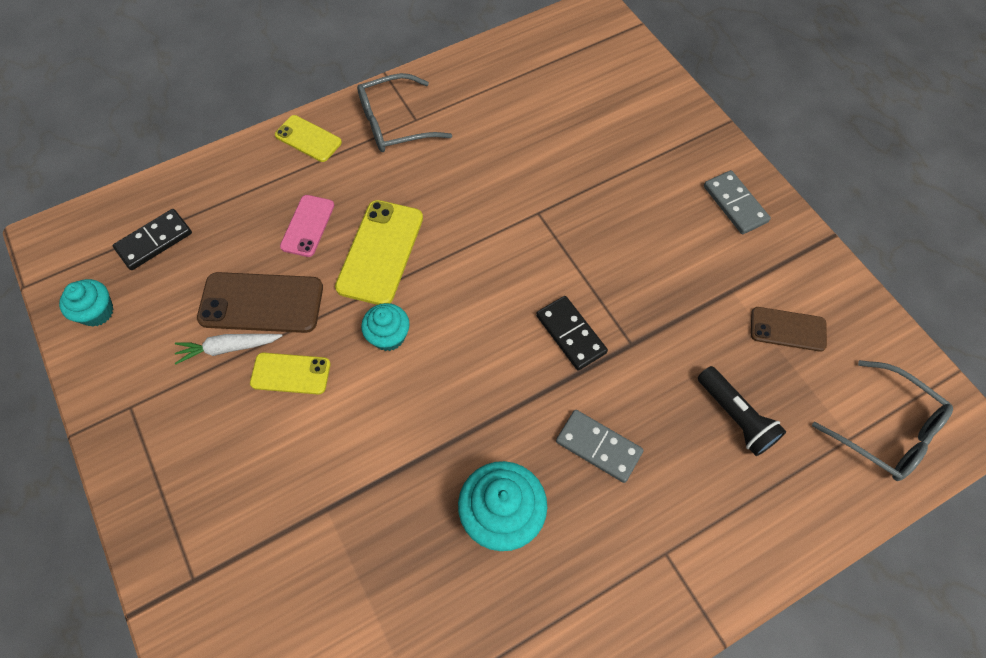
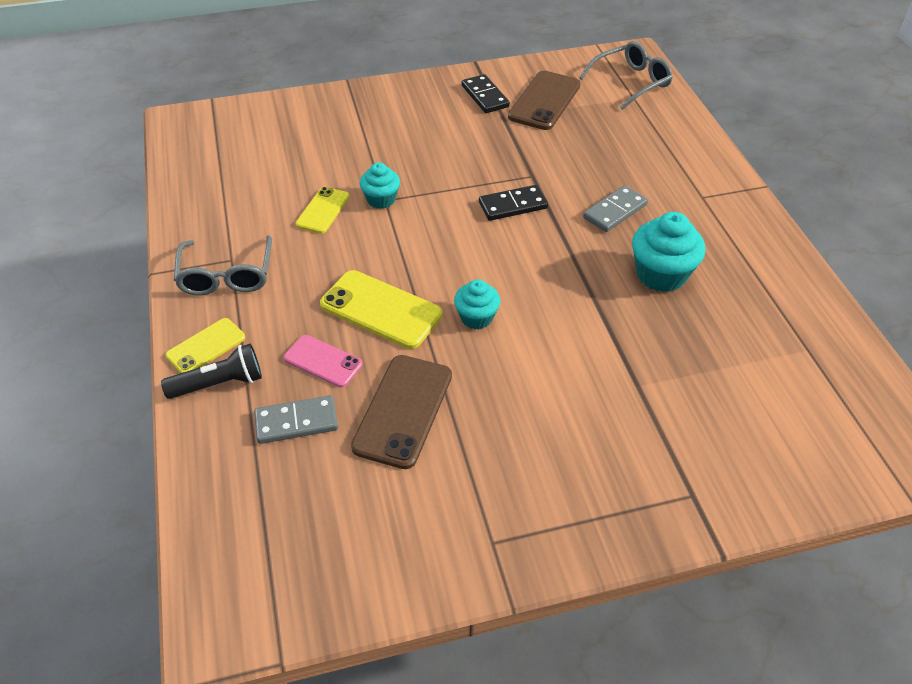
camera: 75 degrees left, 15 degrees down
turquoise cupcake [59,279,113,327] -> turquoise cupcake moved to [360,162,400,209]
black domino [113,209,192,270] -> black domino moved to [462,74,510,113]
white carrot [175,334,282,364] -> none
yellow phone [250,352,331,394] -> yellow phone moved to [296,187,350,234]
black flashlight [698,366,786,456] -> black flashlight moved to [161,344,262,399]
grey domino [704,170,771,234] -> grey domino moved to [254,395,338,444]
brown phone [751,307,827,352] -> brown phone [508,71,580,130], size x1.64

